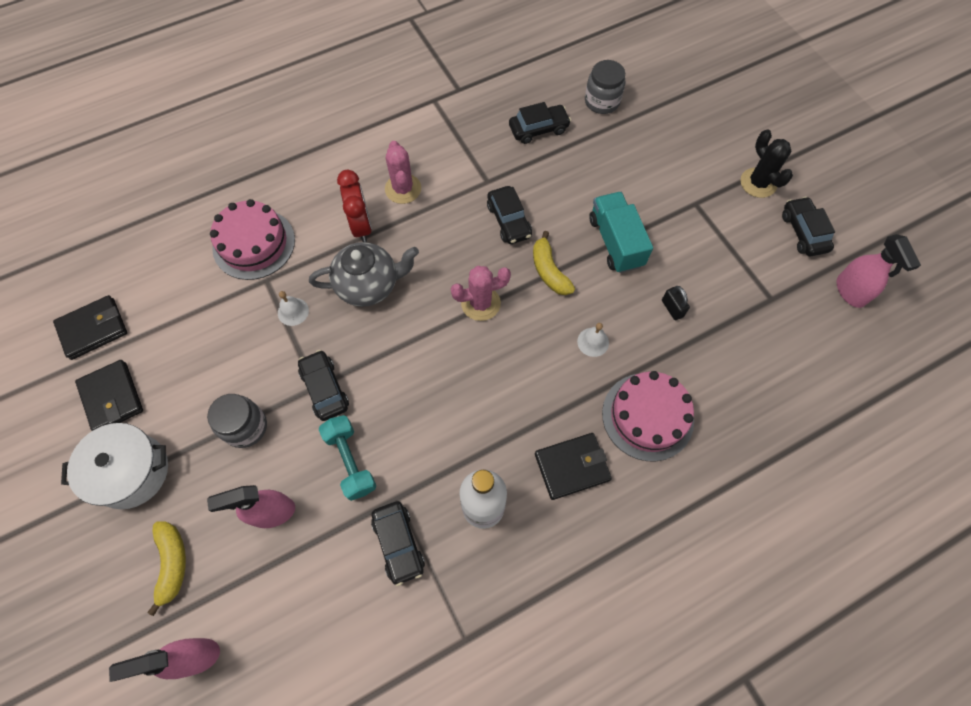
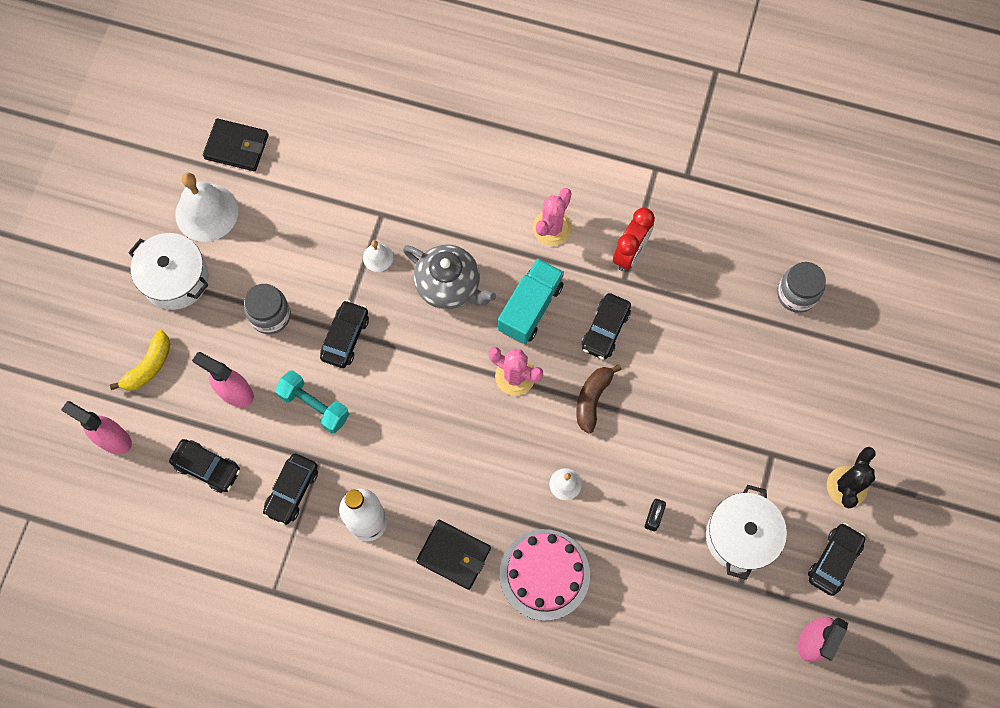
camera: 45 degrees right, 5 degrees up
black wallet [75,360,143,431] -> white bell [175,173,238,242]
pink cake [210,199,295,280] -> none
turquoise dumbbell [319,415,376,501] -> turquoise dumbbell turned 75 degrees counterclockwise [275,370,349,433]
red clock [337,170,372,242] -> red clock moved to [613,208,655,271]
black car [509,102,571,144] -> black car moved to [169,439,240,493]
yellow banana [533,231,575,295] -> brown banana [577,364,622,434]
turquoise truck [589,192,653,273] -> turquoise truck moved to [498,258,564,344]
none -> white pot [706,485,787,580]

